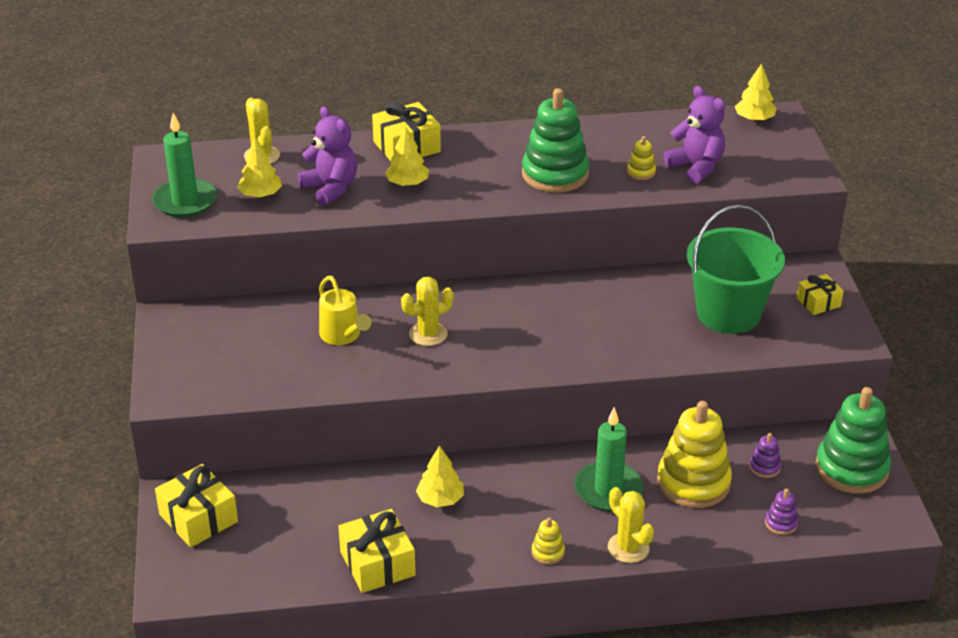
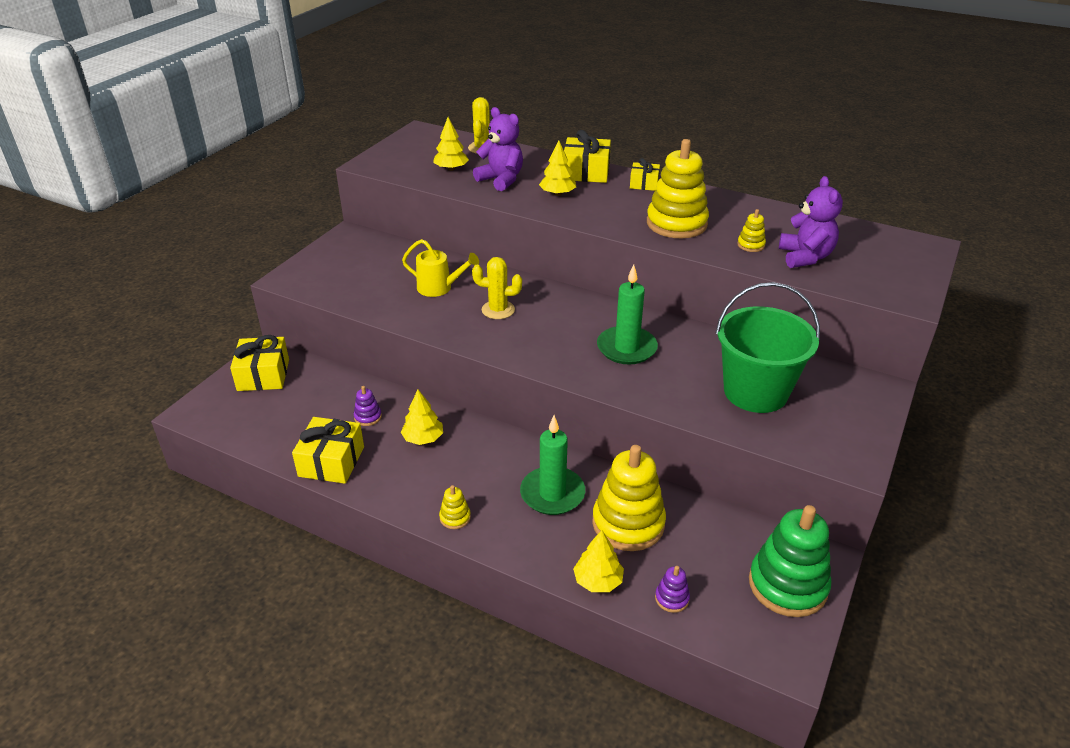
camera: 35 degrees right, 0 degrees up
green candle [152,113,217,217] -> green candle moved to [597,265,658,364]
purple teddy bear [298,106,357,206] -> purple teddy bear turned 45 degrees counterclockwise [473,107,523,191]
yellow watering can [319,276,371,345] -> yellow watering can turned 75 degrees counterclockwise [402,239,479,297]
green stacking toy [522,88,589,193] -> yellow stacking toy [647,139,709,238]
yellow cactus [608,487,654,563] -> none
yellow tree [735,63,777,122] -> yellow tree moved to [573,530,624,592]
purple stacking toy [749,433,781,478] -> purple stacking toy moved to [354,386,382,426]
yellow gift [797,274,844,315] -> yellow gift moved to [630,158,660,191]

